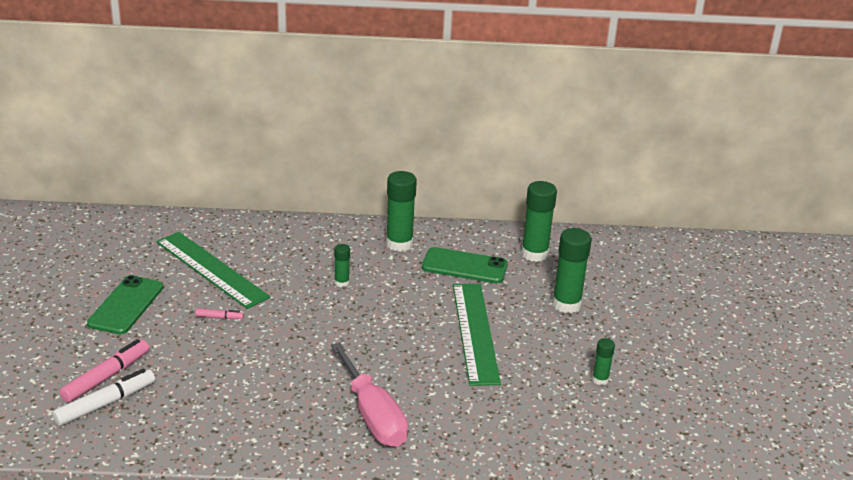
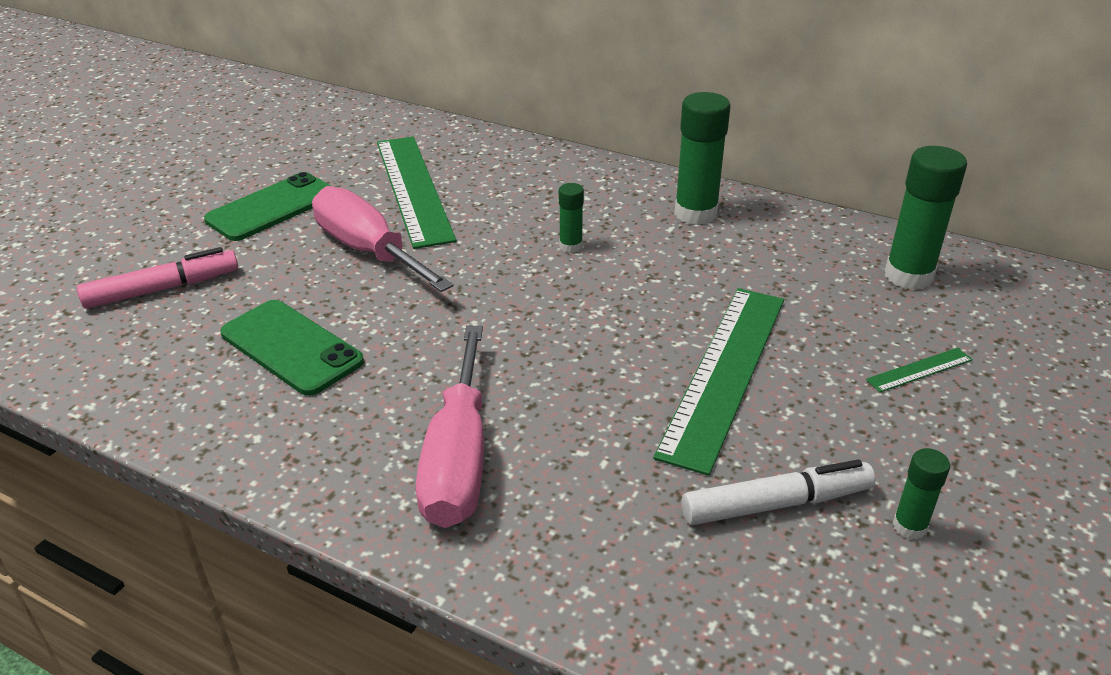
camera: 30 degrees right, 5 degrees up
white marker [52,368,155,426] -> white marker moved to [682,460,875,525]
pink marker [195,309,244,319] -> pink screwdriver [312,186,454,292]
green phone [422,247,508,284] -> green phone moved to [220,300,364,396]
green glue stick [552,228,592,313] -> green ruler [866,348,973,392]

